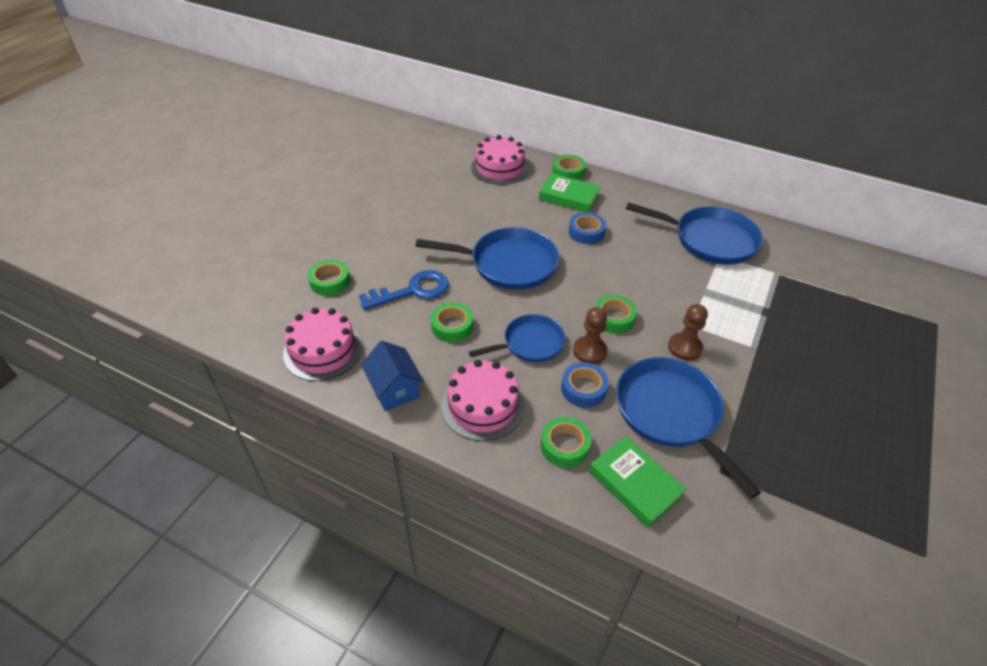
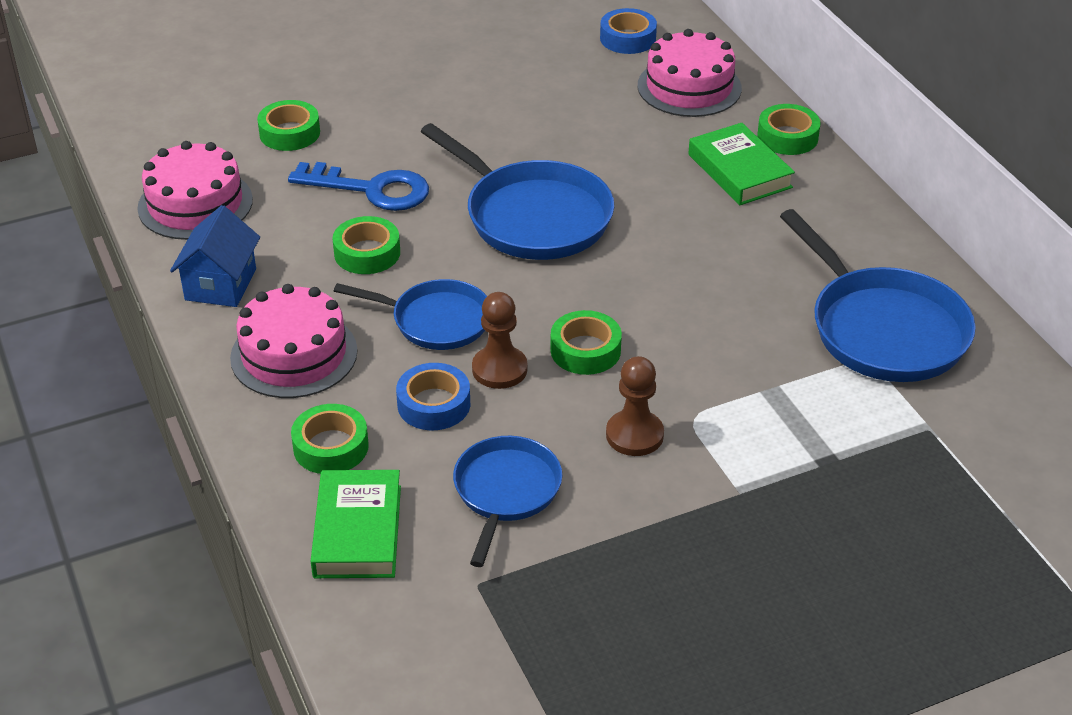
camera: 40 degrees right, 5 degrees down
blue tape [569,212,606,244] -> blue tape moved to [600,8,657,54]
blue pan [616,357,761,499] -> blue pan [453,436,562,567], size x0.63

